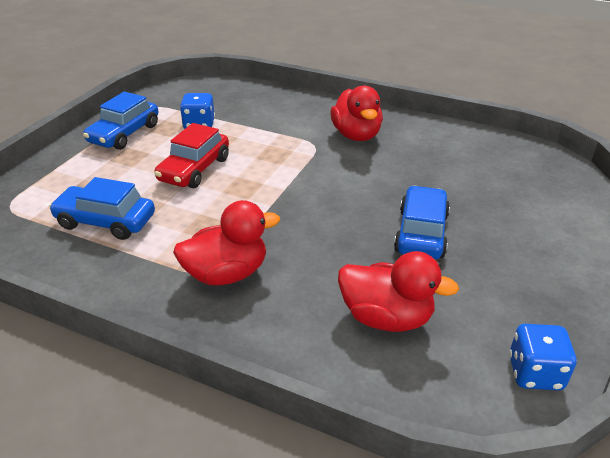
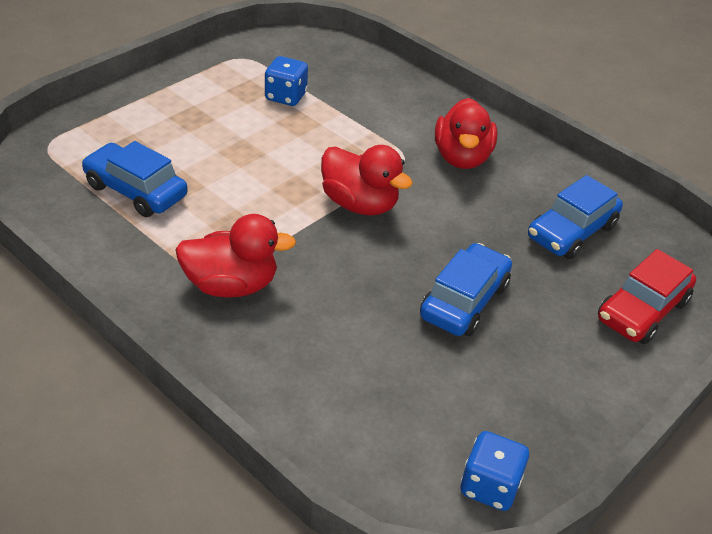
camera: 15 degrees right, 5 degrees up
blue car [83,91,158,150] -> blue car moved to [528,175,623,259]
red car [154,123,229,188] -> red car moved to [598,249,696,344]
red duck [338,251,459,332] -> red duck moved to [321,145,413,216]

